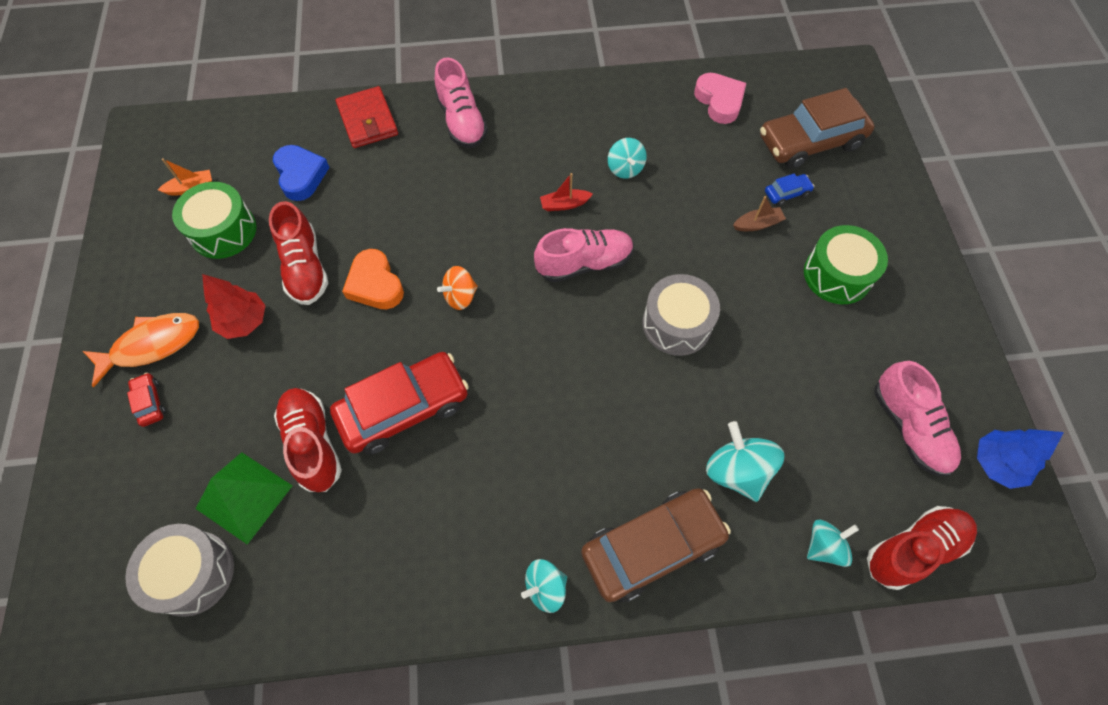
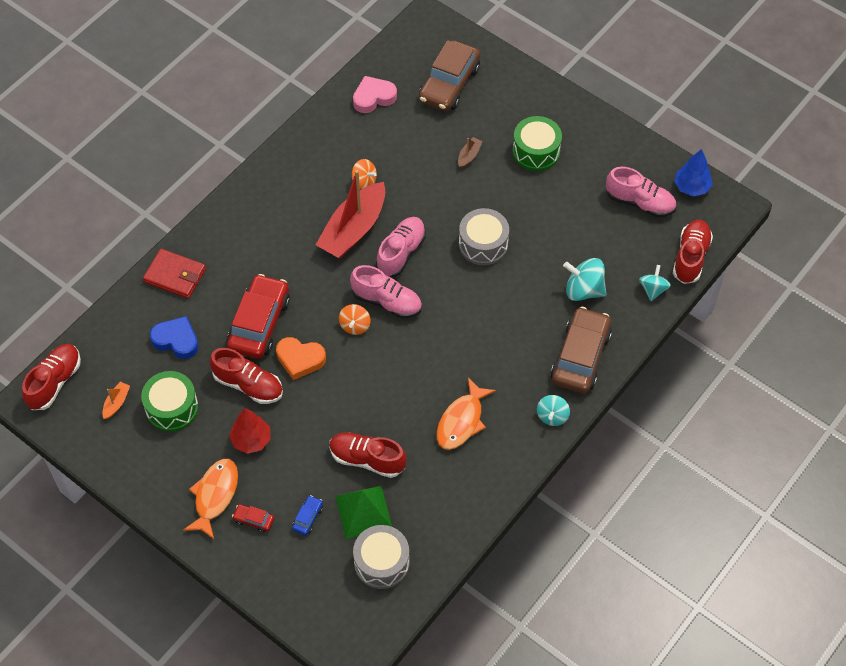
camera: 45 degrees left, 5 degrees down
red car [330,352,469,455] -> red car moved to [227,274,290,359]
pink shoe [435,58,488,148] -> pink shoe moved to [350,265,422,318]
red boat [540,173,593,211] -> red boat [316,170,385,258], size x2.46
turquoise spinning top [608,138,647,179] -> orange spinning top [352,159,377,189]
pink heart [694,73,746,124] -> pink heart turned 45 degrees counterclockwise [353,76,397,113]
blue car [765,173,815,206] -> blue car moved to [292,495,323,535]
none -> red shoe [22,344,81,410]
none -> orange fish [437,377,496,450]

